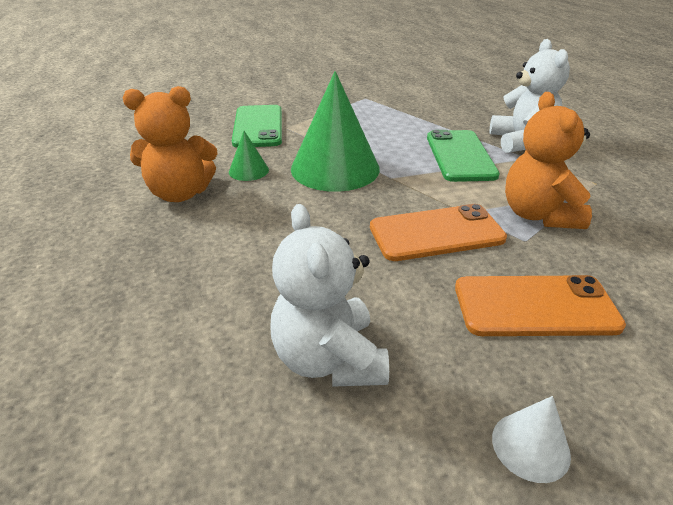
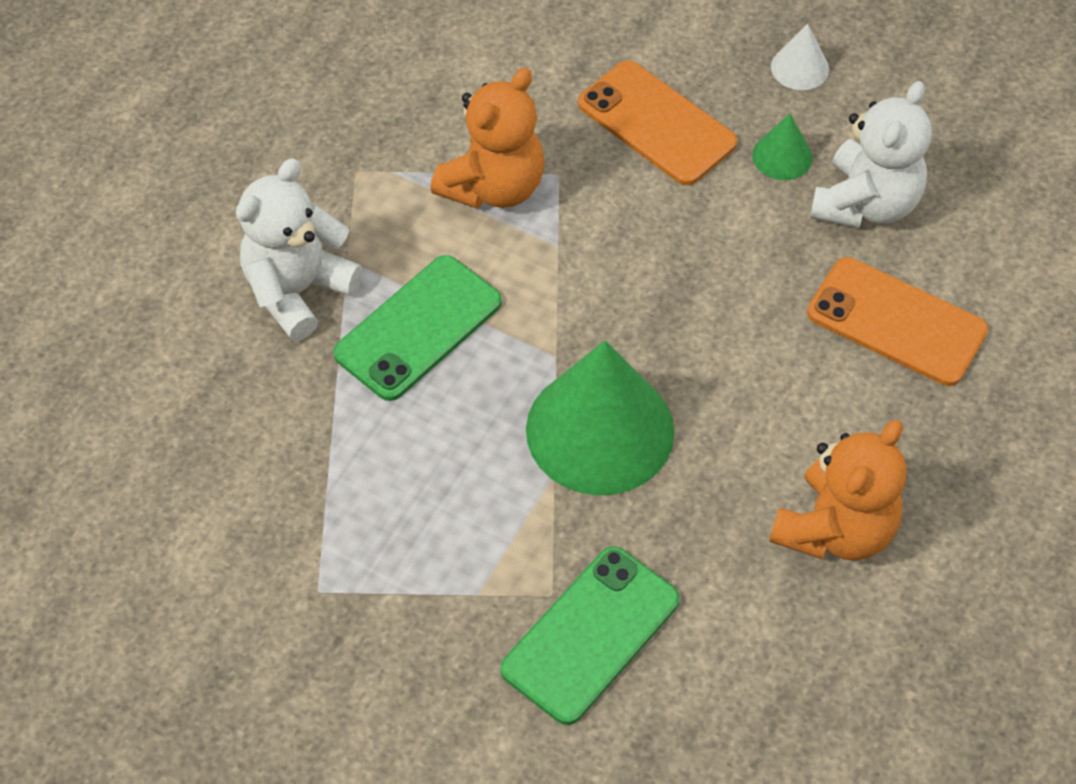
camera: 135 degrees left, 20 degrees up
orange teddy bear [122,86,218,202] -> orange teddy bear turned 90 degrees clockwise [769,420,906,561]
green cone [229,131,269,181] -> green cone moved to [752,114,813,180]
orange phone [370,204,507,261] -> orange phone moved to [807,257,988,386]

